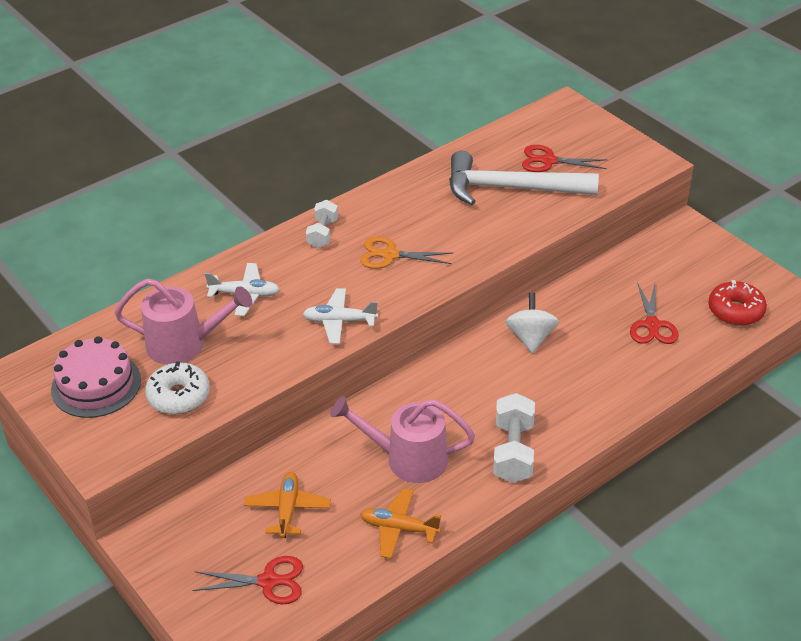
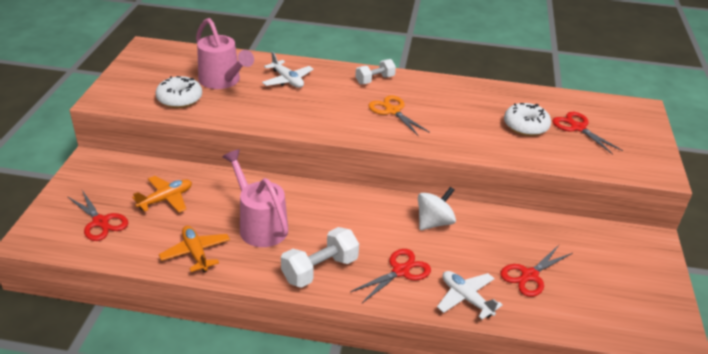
camera: 45 degrees right, 5 degrees down
pink cake [51,336,141,418] -> none
white plane [303,288,378,344] -> white plane moved to [437,271,503,320]
white hammer [449,151,599,205] -> white donut [504,103,551,136]
red donut [708,280,767,326] -> none
none -> red scissors [350,249,431,303]

